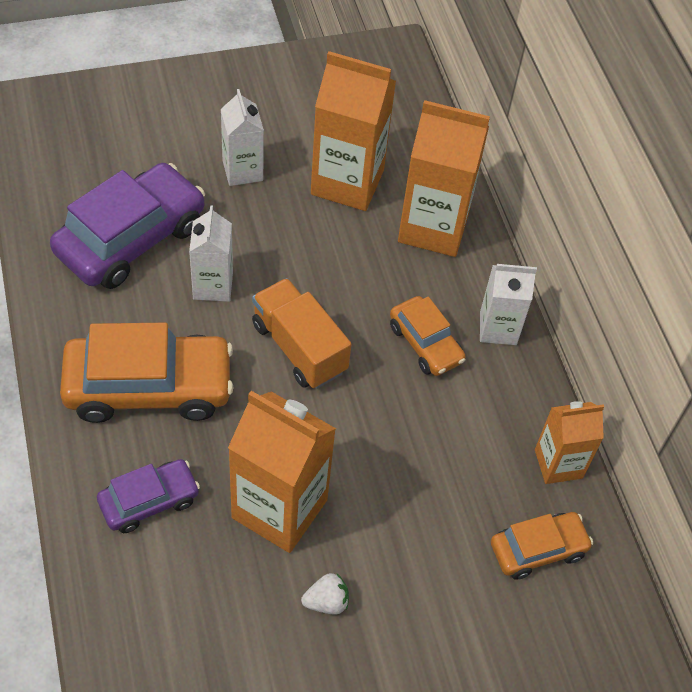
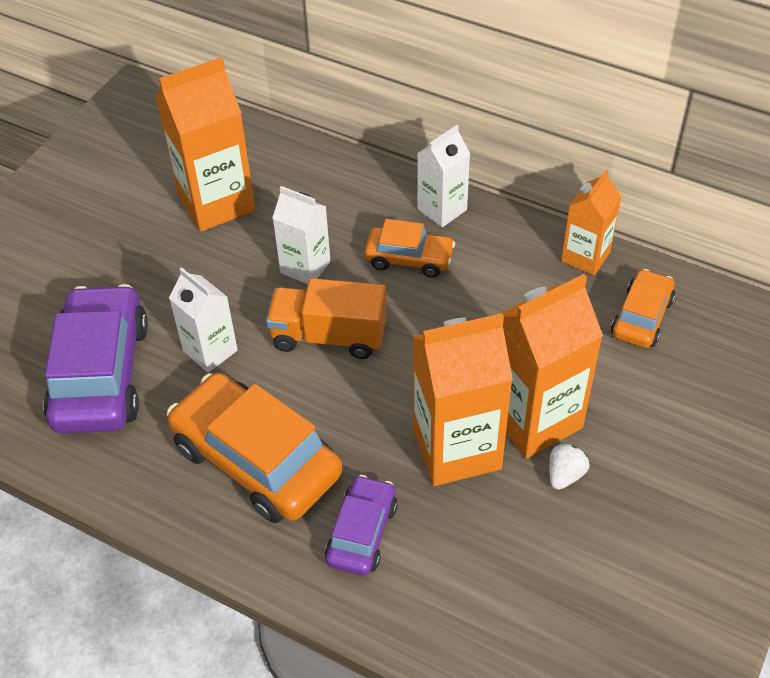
camera: 40 degrees left, 5 degrees down
orange car [60,323,234,423] -> orange car turned 90 degrees counterclockwise [167,373,342,523]
white carton [221,89,264,186] -> white carton moved to [272,186,330,284]
orange carton [398,100,490,257] -> orange carton moved to [500,274,603,459]

